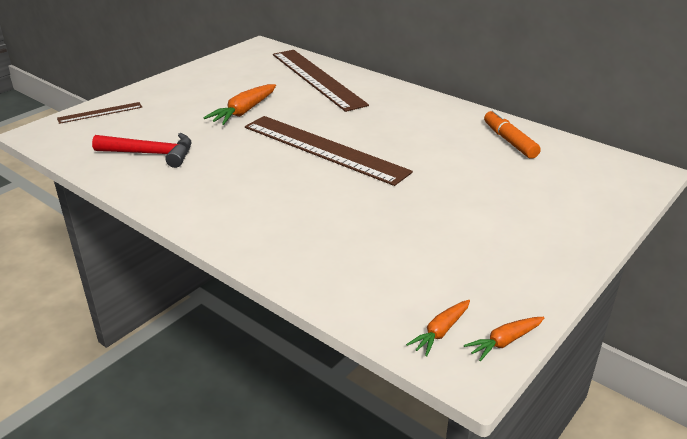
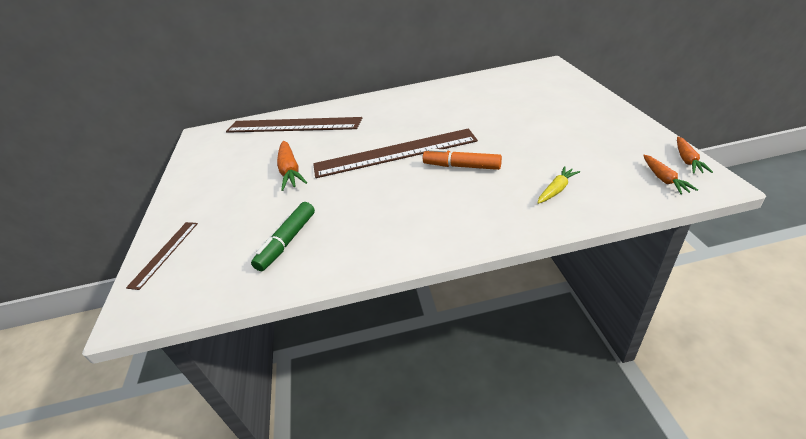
camera: 45 degrees left, 5 degrees up
red hammer [92,133,192,168] -> green marker [251,202,315,271]
orange marker [484,110,541,159] -> orange marker moved to [423,149,502,170]
none -> yellow carrot [537,166,580,204]

